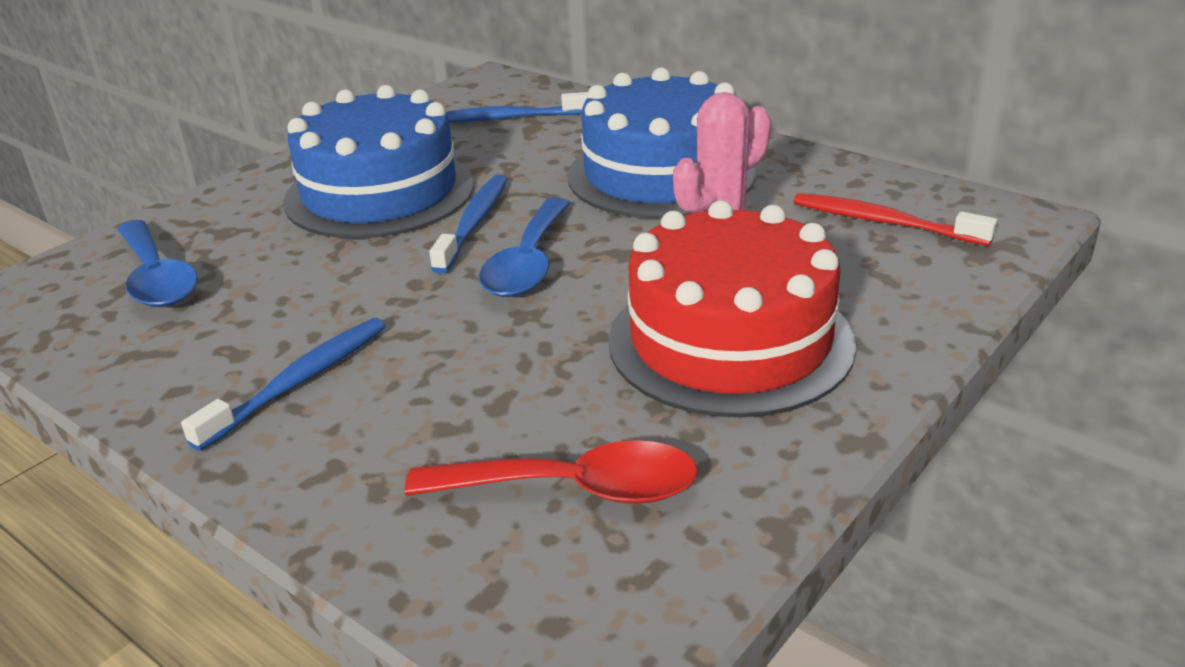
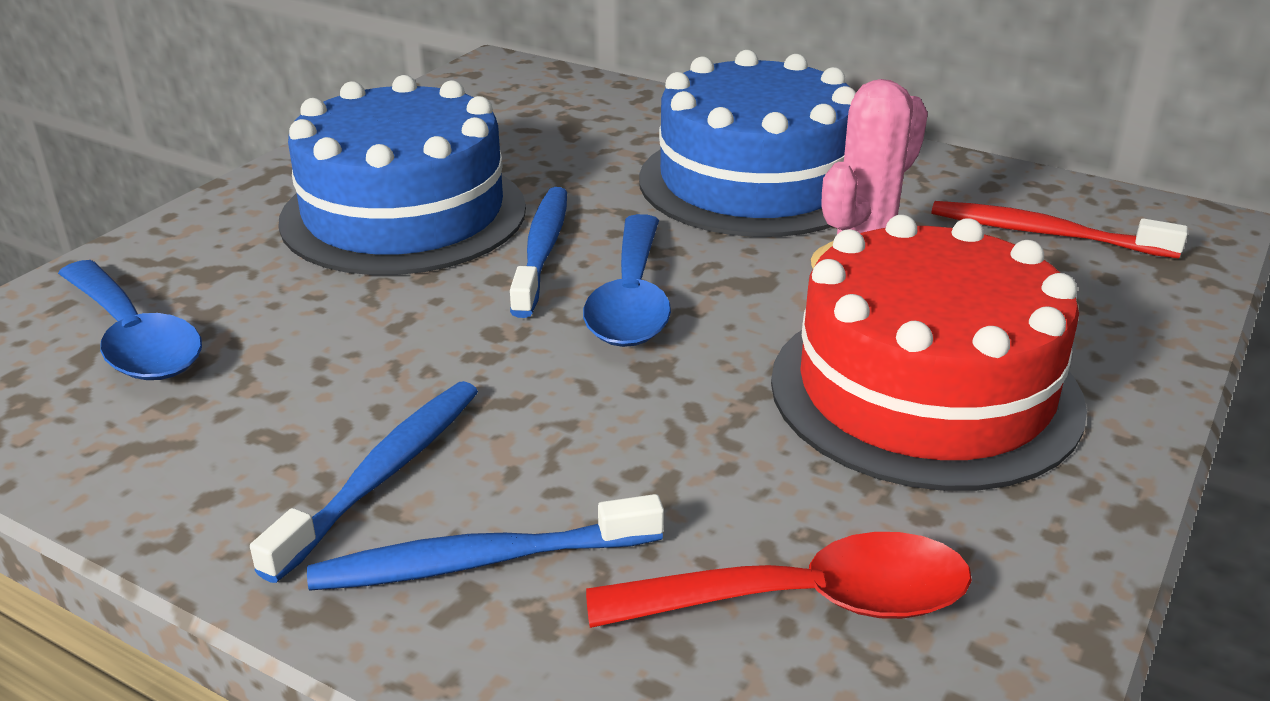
camera: 10 degrees left, 0 degrees up
blue toothbrush [446,92,588,123] -> blue toothbrush moved to [307,494,664,591]

